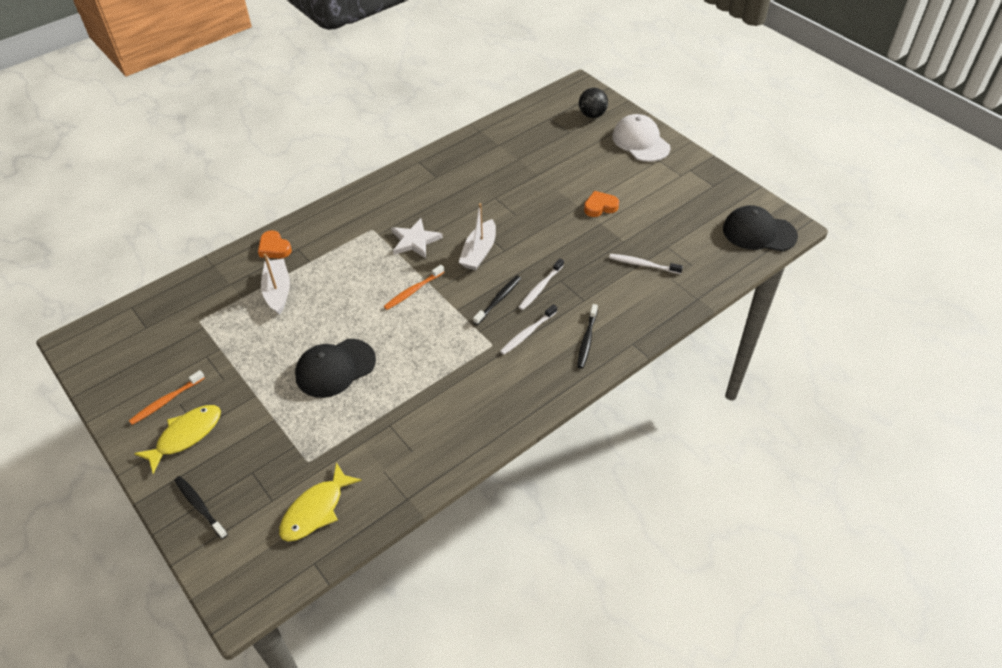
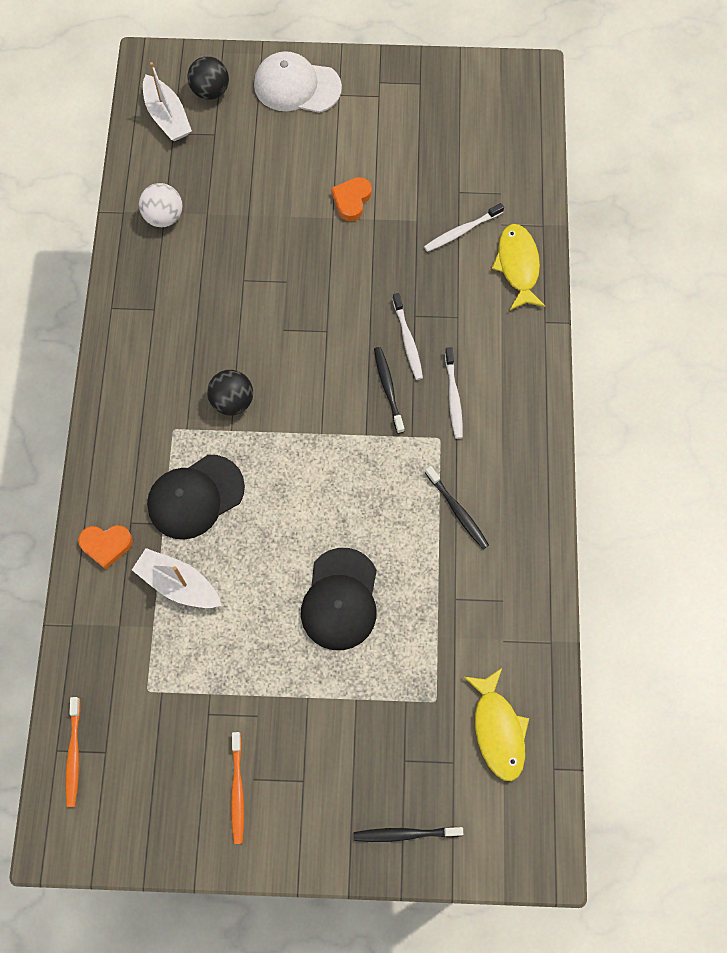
camera: 50 degrees left, 20 degrees up
yellow fish [134,405,221,474] -> yellow fish moved to [492,224,545,310]
orange toothbrush [384,265,444,310] -> orange toothbrush moved to [66,697,81,807]
white star [391,218,443,258] -> black ball [207,370,253,415]
white boat [459,203,496,270] -> white boat moved to [143,62,192,141]
black toothbrush [577,304,598,369] -> black toothbrush moved to [425,466,489,549]
black cap [723,205,798,252] -> black cap moved to [147,455,245,539]
none -> white ball [139,183,182,227]

